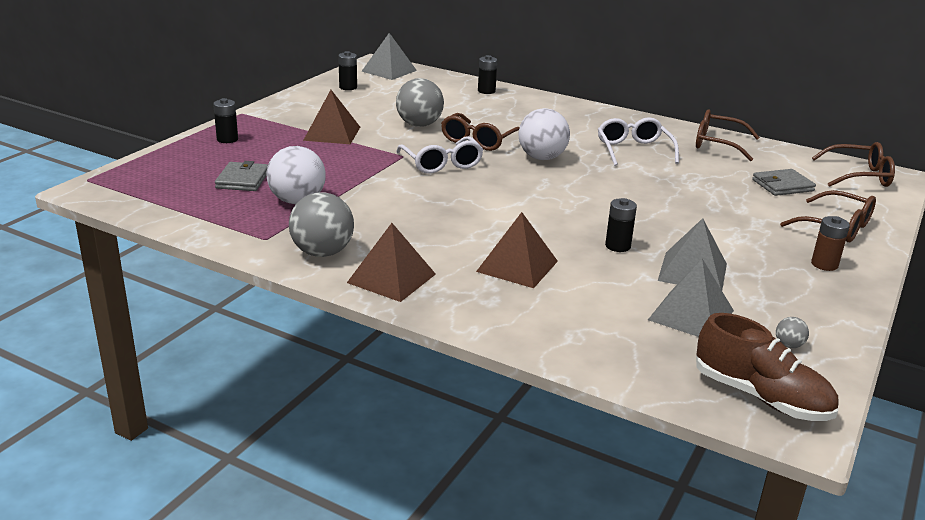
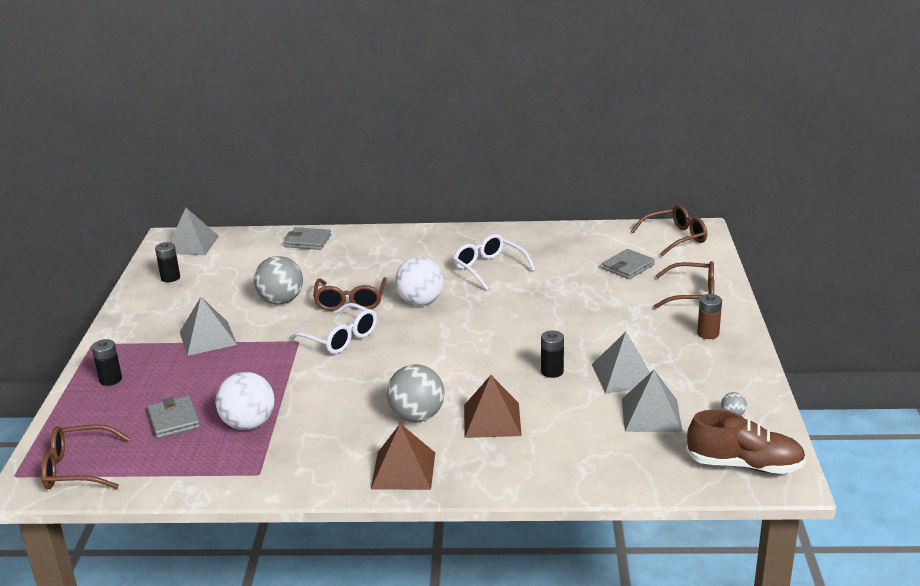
camera: 25 degrees left, 0 degrees up
grey ball [289,192,354,257] -> grey ball moved to [387,364,445,422]
brown pyramid [303,90,360,144] -> grey pyramid [180,297,237,356]
black battery [478,55,497,94] -> grey wallet [284,227,331,250]
brown glasses [696,109,760,161] -> brown glasses moved to [41,424,130,489]

